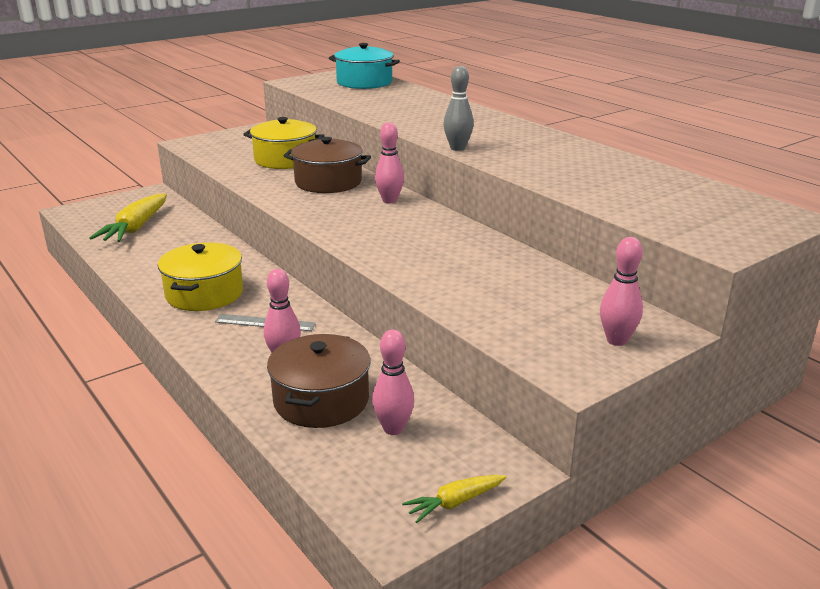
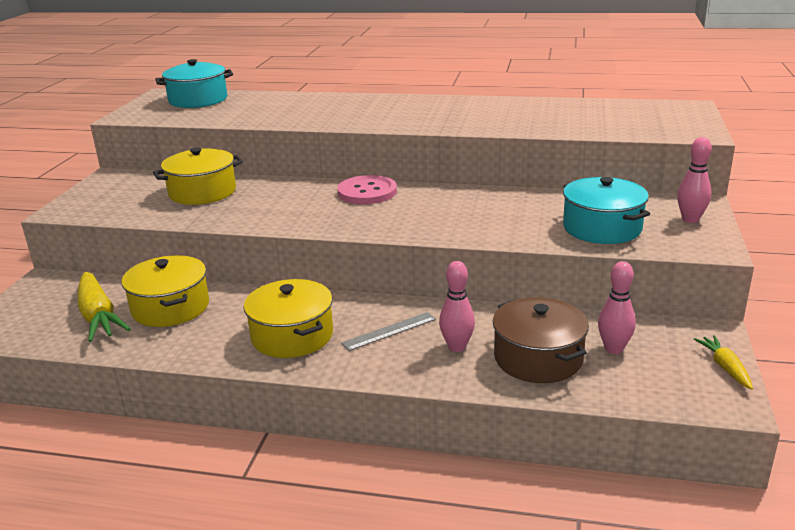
camera: 40 degrees left, 0 degrees up
brown pot [283,137,371,193] -> none
pink bowling pin [375,122,404,203] -> pink button [337,175,397,204]
yellow carrot [402,475,506,523] -> yellow carrot turned 150 degrees clockwise [694,335,753,390]
grey bowling pin [444,66,474,151] -> none
none -> yellow pot [122,255,209,327]
none -> turquoise pot [563,177,650,244]

